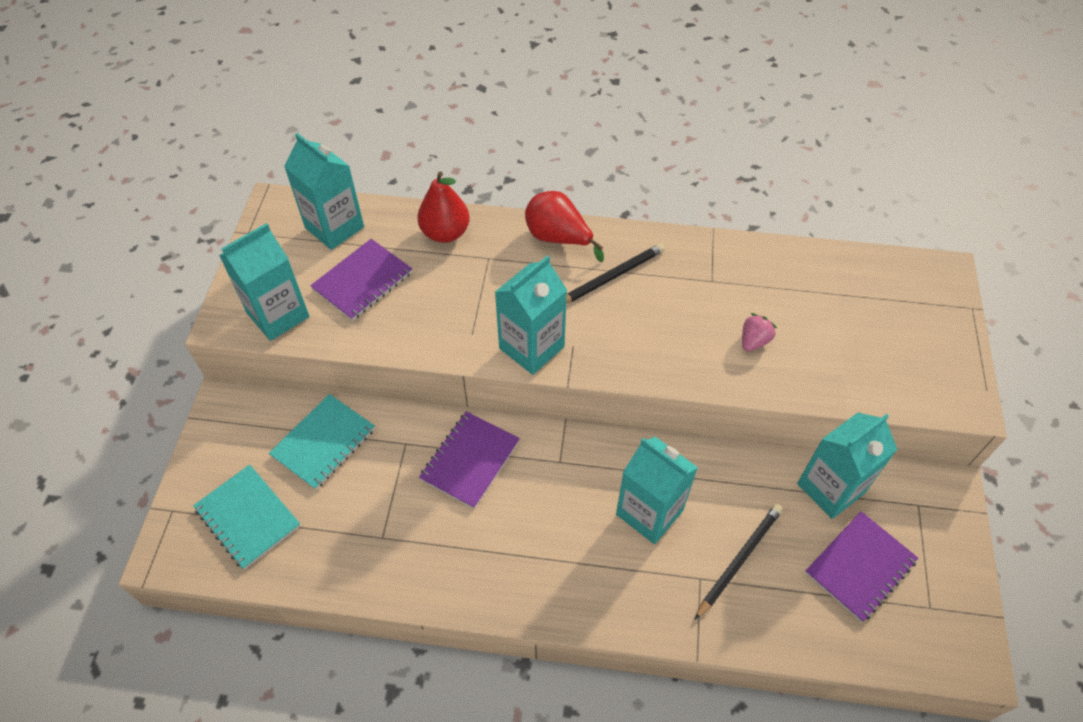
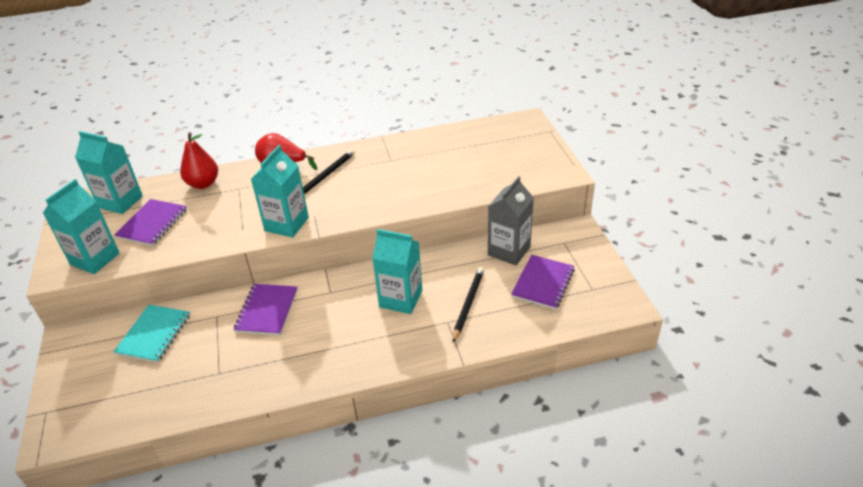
camera: 20 degrees left, 15 degrees down
turquoise notebook [193,464,301,570] -> none
pink strawberry [742,313,777,351] -> none
turquoise carton [797,413,898,519] -> grey carton [488,176,534,265]

